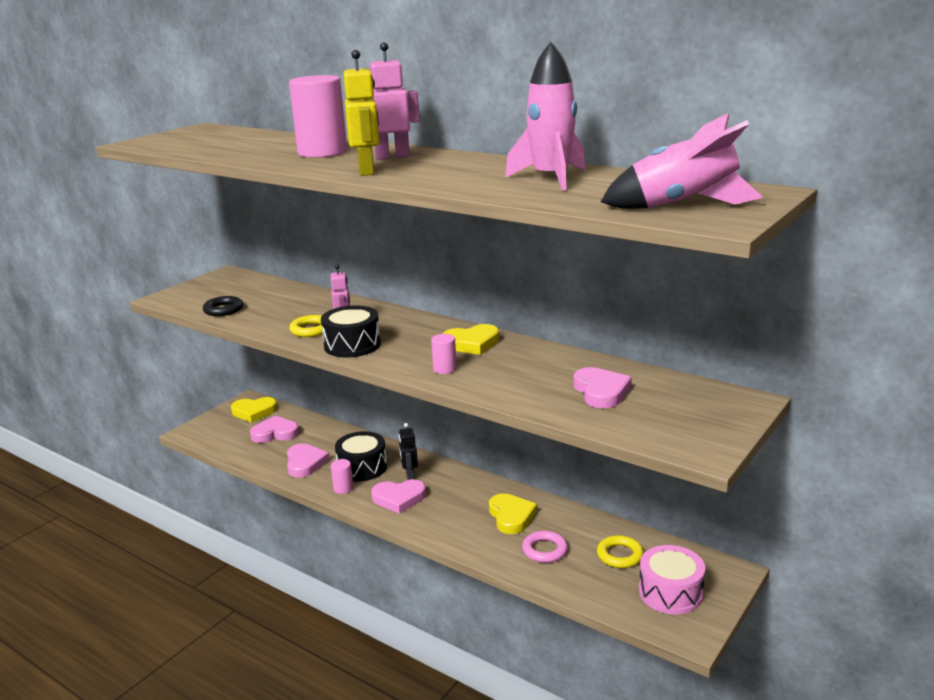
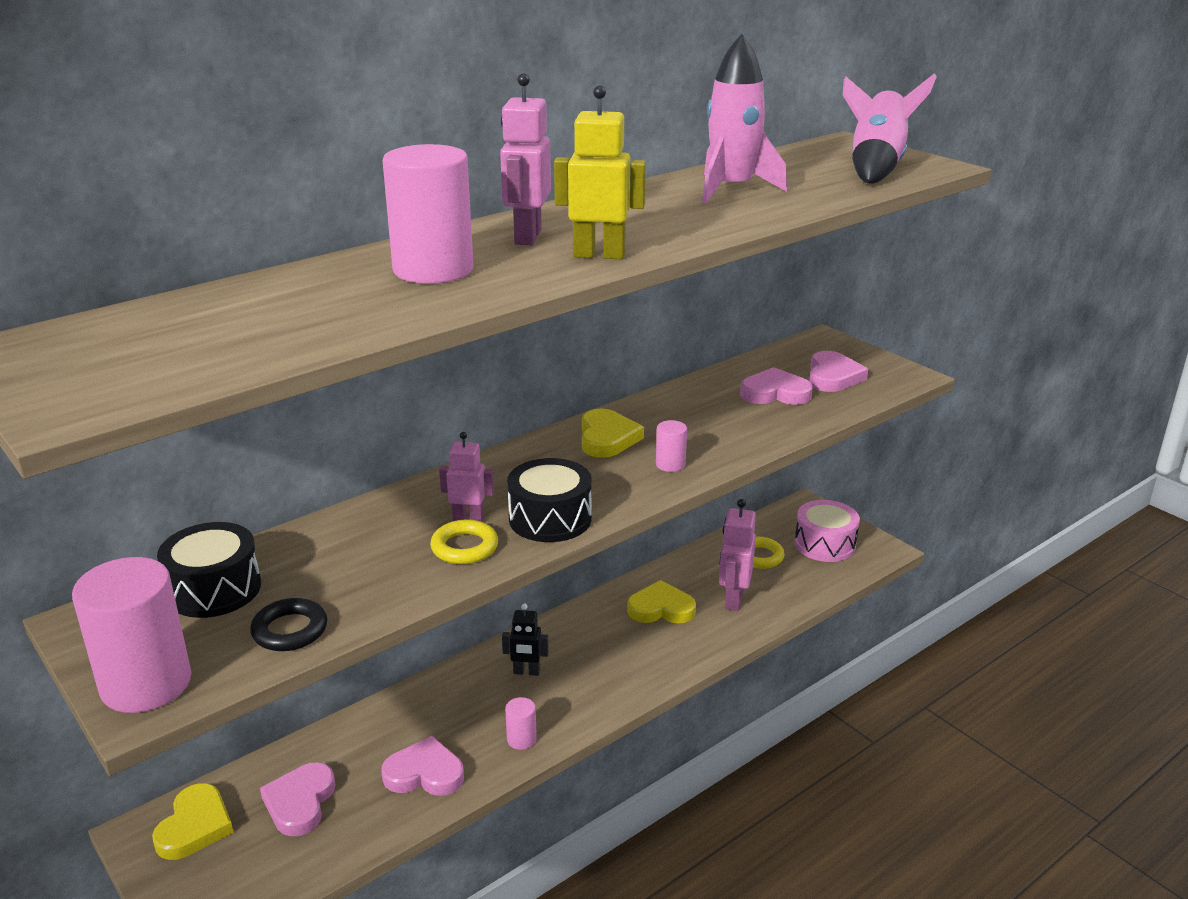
camera: 75 degrees left, 5 degrees up
black drum [335,431,387,481] -> black drum moved to [157,522,261,618]
pink heart [371,479,426,514] -> pink heart moved to [810,351,868,392]
pink ring [522,531,568,563] -> pink robot [719,499,756,611]
none -> pink cylinder [72,557,191,713]

